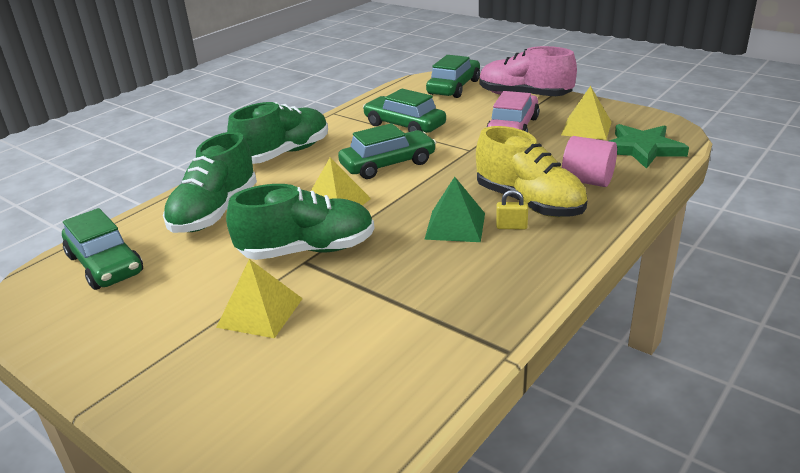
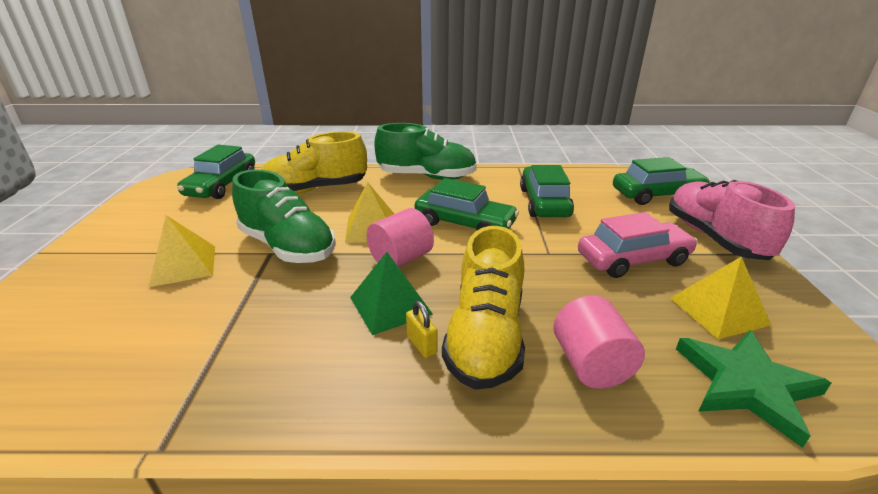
camera: 50 degrees right, 0 degrees up
green shoe [163,132,257,233] -> yellow shoe [260,131,367,194]
none -> pink cylinder [366,208,434,267]

